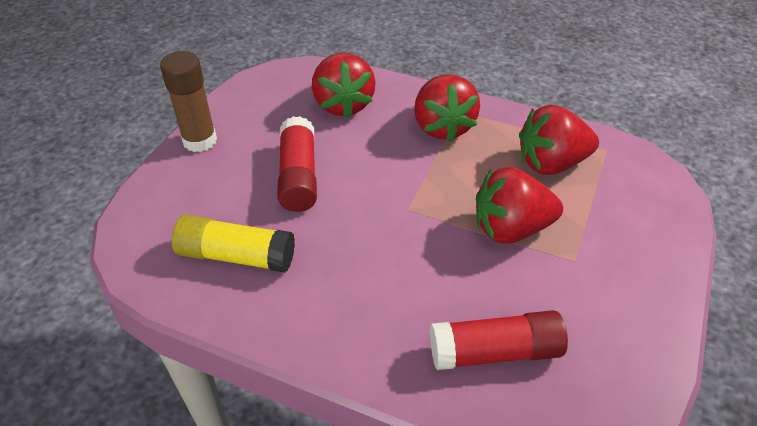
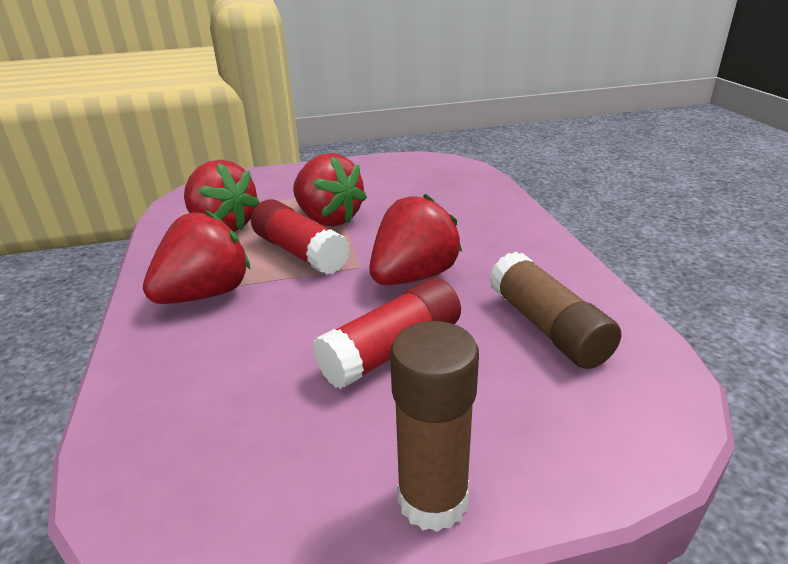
camera: 125 degrees left, 15 degrees down
yellow glue stick [172,215,295,273] -> brown glue stick [489,252,621,369]
red strawberry [312,53,376,118] -> red strawberry moved to [369,194,462,285]
red glue stick [430,310,568,370] -> red glue stick moved to [251,199,350,275]

